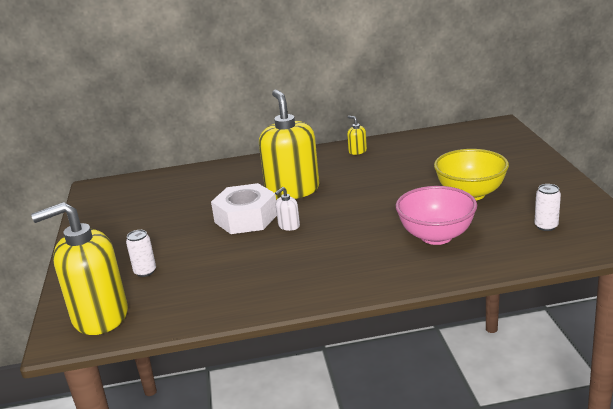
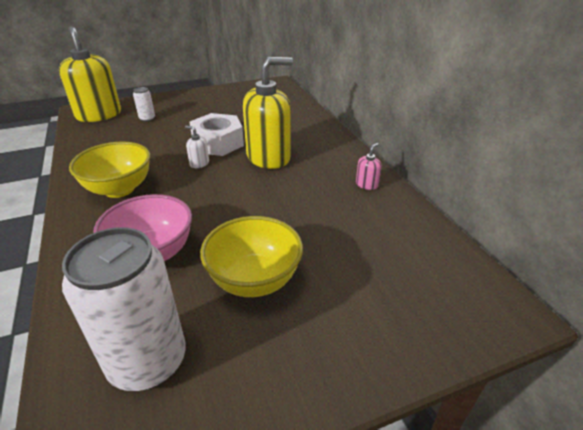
camera: 75 degrees right, 10 degrees up
yellow soap dispenser [347,116,367,155] -> pink soap dispenser [356,143,382,190]
white can [534,184,561,231] -> white can [62,227,186,391], size x2.32
none -> yellow bowl [69,142,150,198]

